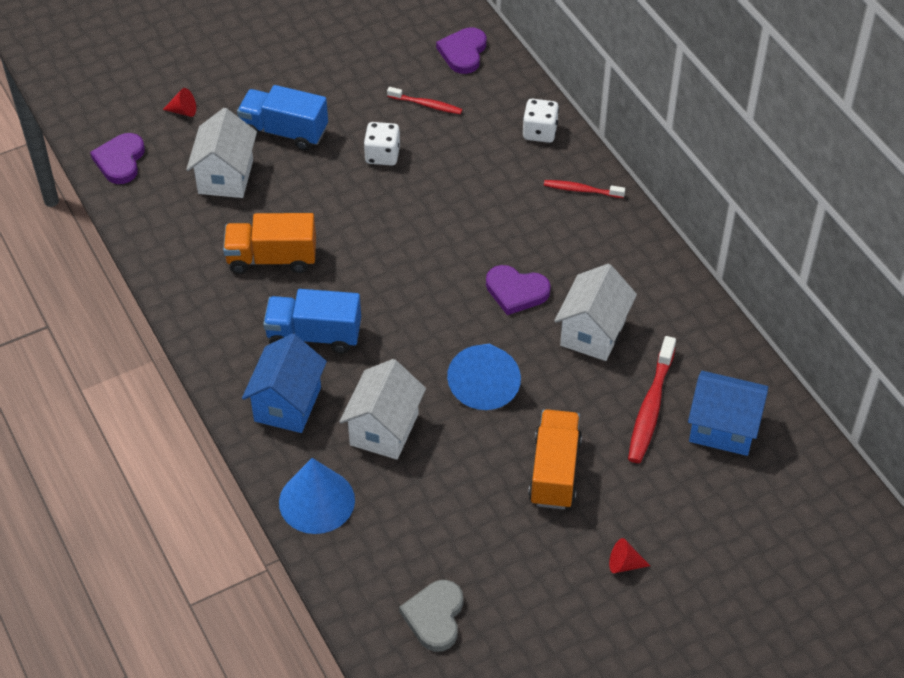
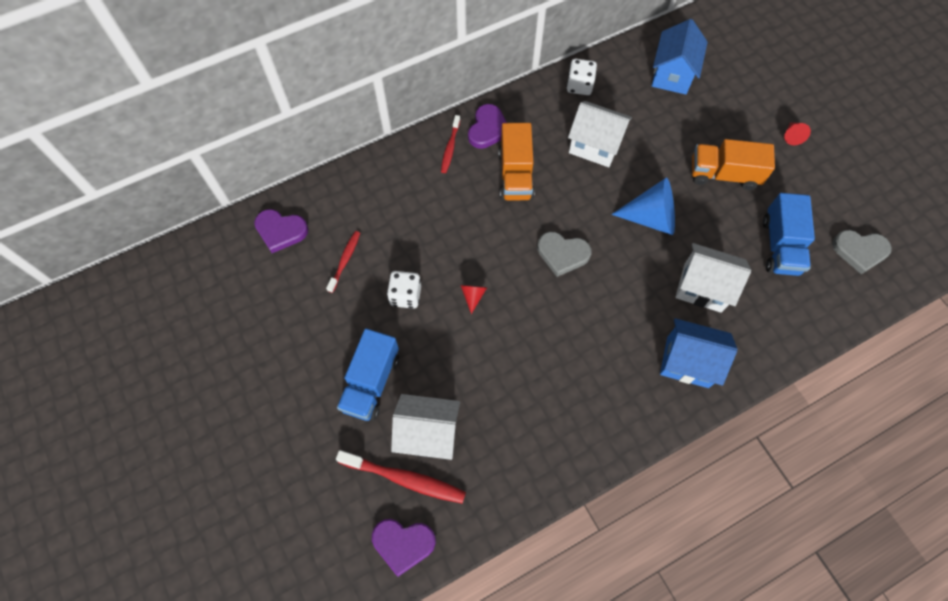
camera: 90 degrees left, 15 degrees up
red cone [163,88,196,117] -> red cone moved to [460,285,487,314]
orange truck [223,213,316,274] -> orange truck moved to [498,123,535,201]
blue truck [263,289,361,354] -> blue truck moved to [763,193,815,276]
blue cone [279,458,355,534] -> none
purple heart [486,265,551,315] -> purple heart moved to [468,104,507,149]
white dice [523,99,559,143] -> white dice moved to [567,59,597,95]
red toothbrush [628,336,676,463] -> red toothbrush moved to [336,450,466,504]
none -> grey heart [537,232,592,277]

